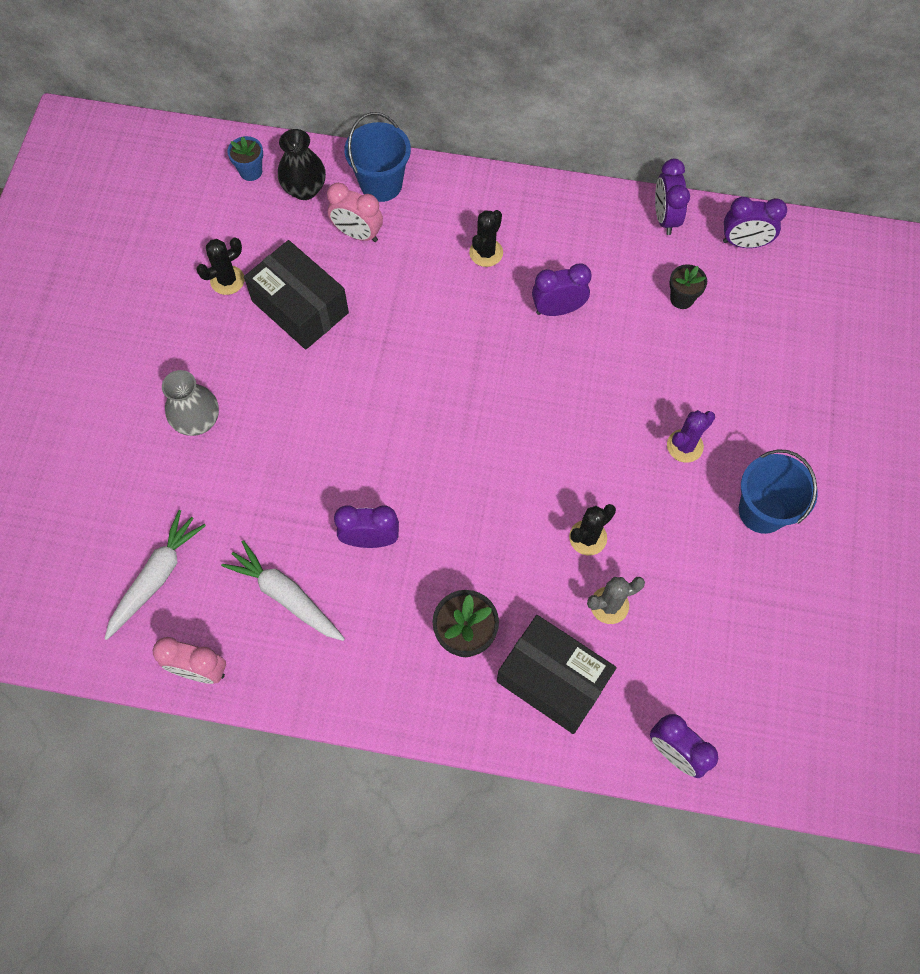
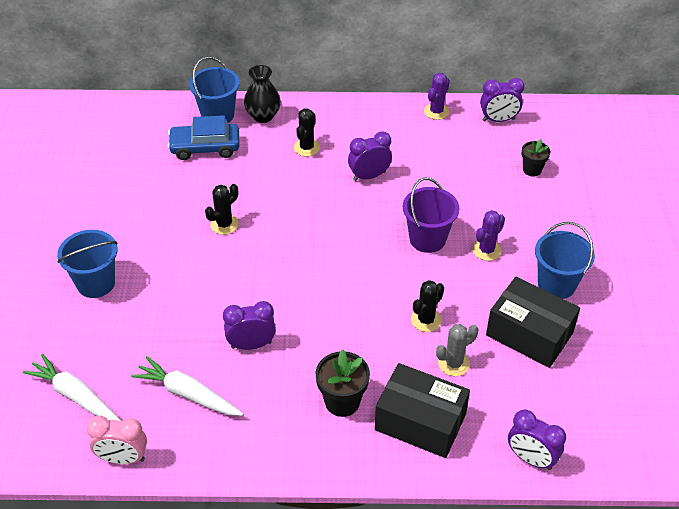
camera: 10 degrees left, 20 degrees down
white carrot [104,510,206,640] -> white carrot turned 75 degrees counterclockwise [23,354,121,421]
grey vase [162,370,219,436] -> blue bucket [57,230,118,298]
black cactus [196,237,245,295] -> black cactus moved to [205,184,239,235]
blue flower pot [227,136,263,181] -> none
black box [244,240,349,350] -> black box moved to [486,277,580,368]
black vase [278,129,326,200] -> black vase moved to [244,65,281,123]
pink clock [327,183,383,242] -> blue car [167,115,240,160]
purple clock [655,159,690,235] -> purple cactus [424,73,450,120]
black flower pot [669,264,707,309] -> black flower pot moved to [522,139,551,177]
none -> purple bucket [403,178,459,253]

